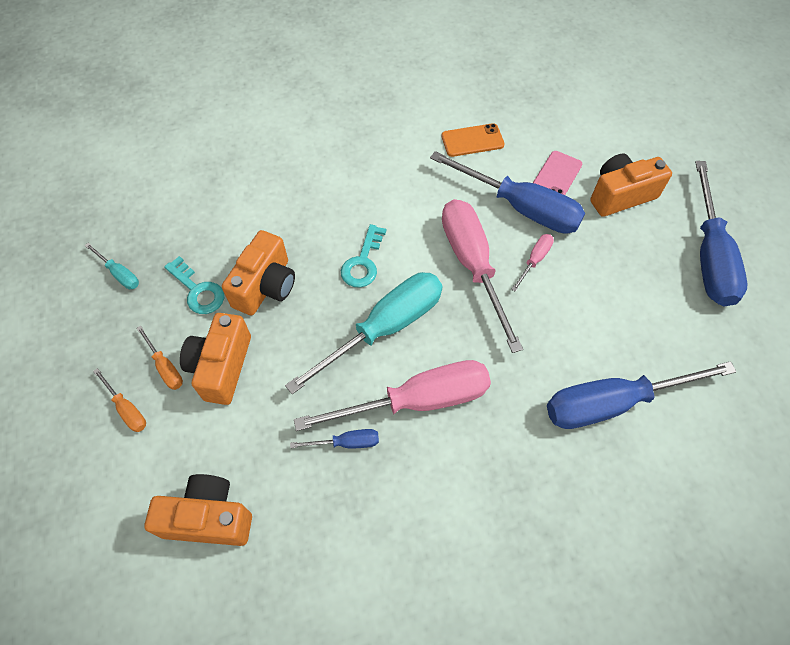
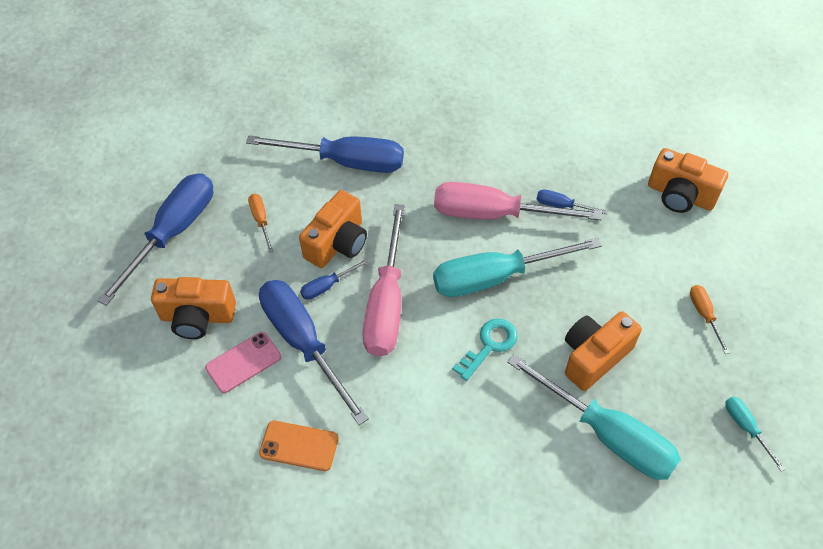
camera: 155 degrees left, 5 degrees down
orange screwdriver [93,368,146,432] -> orange screwdriver moved to [248,194,273,252]
turquoise key [164,256,224,314] -> none
orange camera [180,313,251,405] -> orange camera moved to [299,190,367,268]
pink screwdriver [511,234,554,292] -> blue screwdriver [300,259,369,300]
none -> turquoise screwdriver [507,354,681,480]

